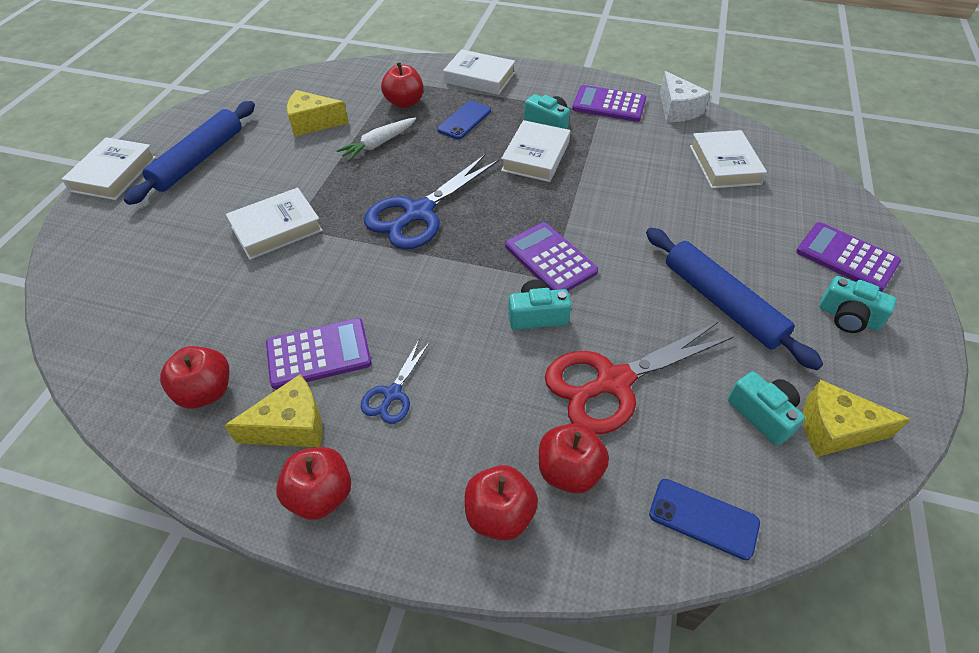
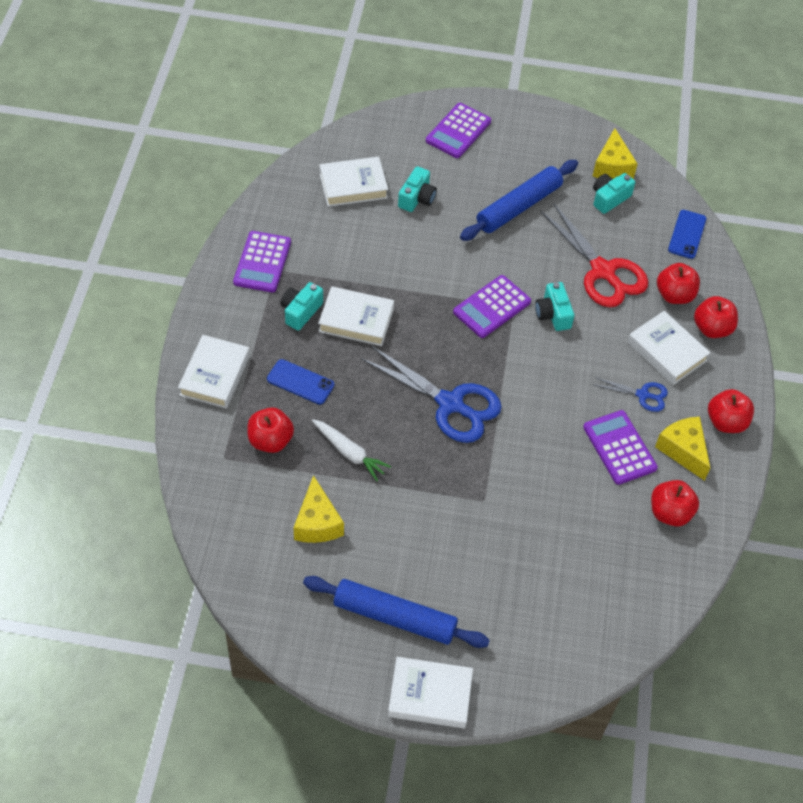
camera: 100 degrees left, 5 degrees up
white book [226,188,323,260] -> white book moved to [628,311,710,385]
white cheese [660,71,710,122] -> none
turquoise camera [819,276,897,333] -> turquoise camera moved to [398,166,437,212]

